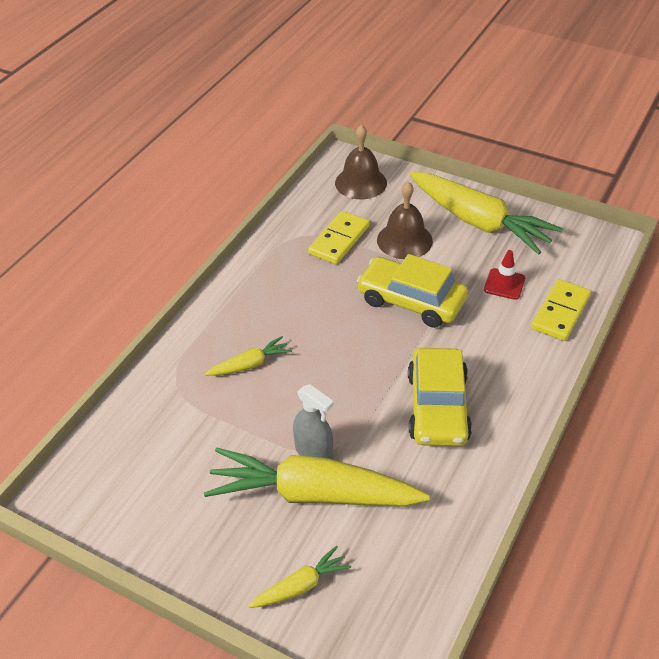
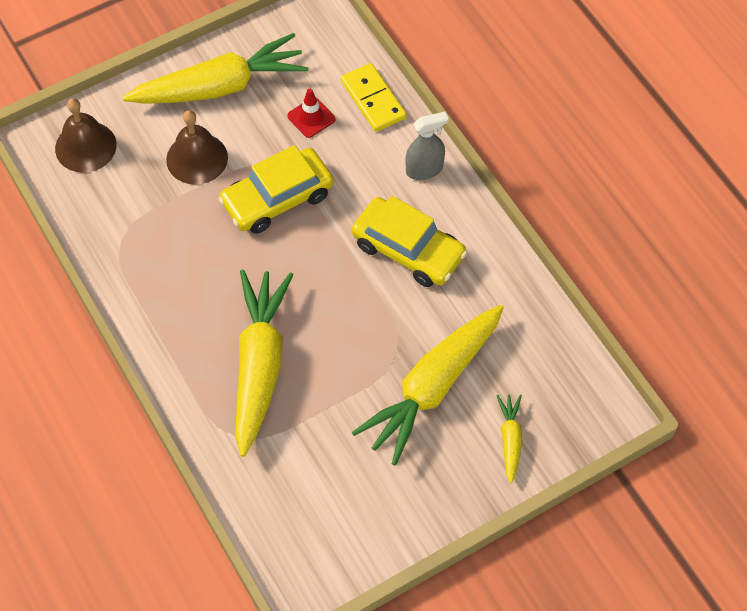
camera: 60 degrees left, 15 degrees up
yellow carrot [205,336,292,376] -> yellow carrot [235,270,294,457], size x2.18
grey spray bottle [293,384,334,459] -> grey spray bottle moved to [405,112,448,180]
yellow domino [308,211,369,264] -> none

